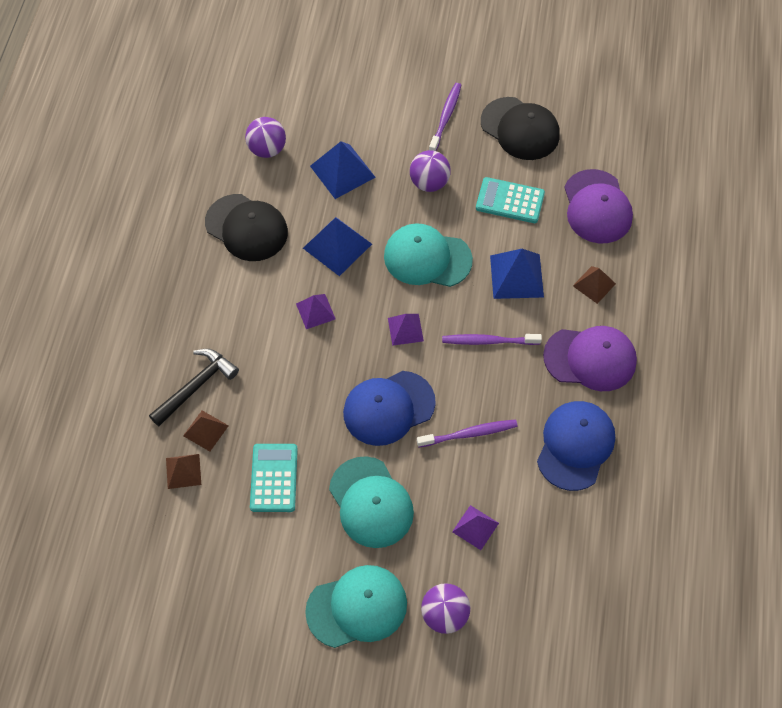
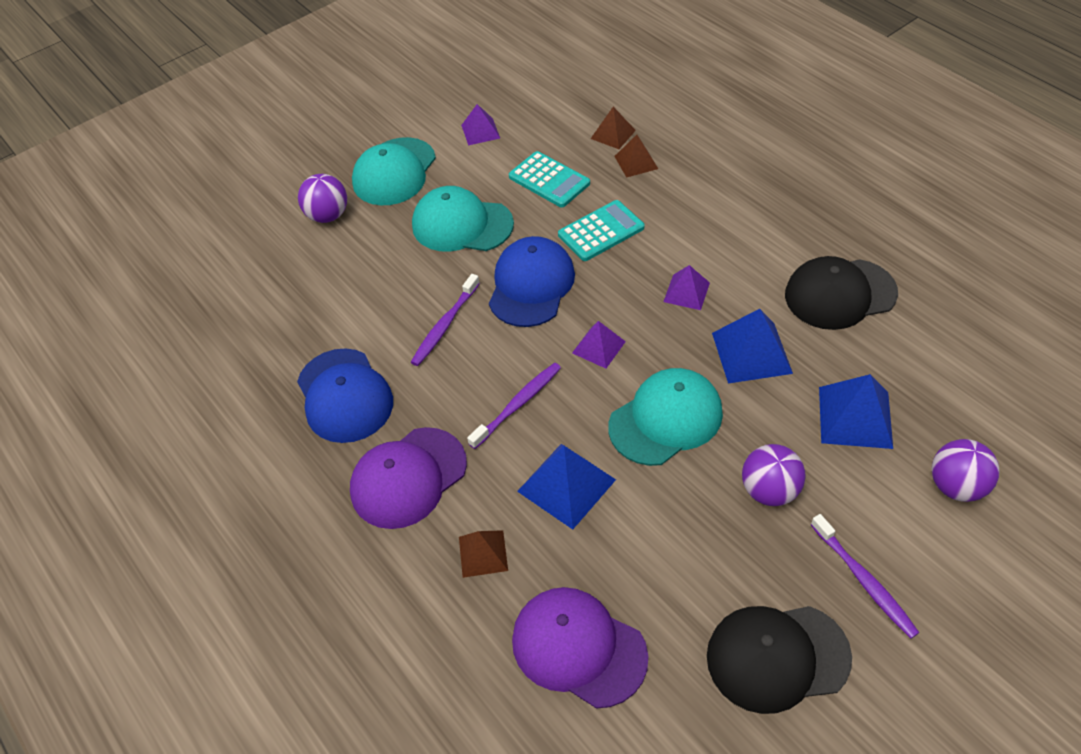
camera: 135 degrees right, 10 degrees down
black hammer [149,349,239,426] -> none
purple ball [245,117,286,158] -> purple ball moved to [932,439,999,502]
purple pyramid [452,505,499,550] -> purple pyramid moved to [461,104,500,146]
turquoise calculator [476,177,545,223] -> turquoise calculator moved to [558,200,644,261]

